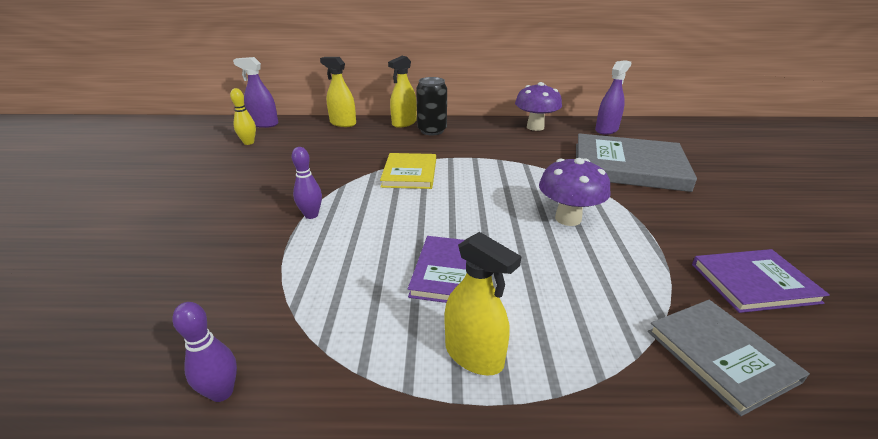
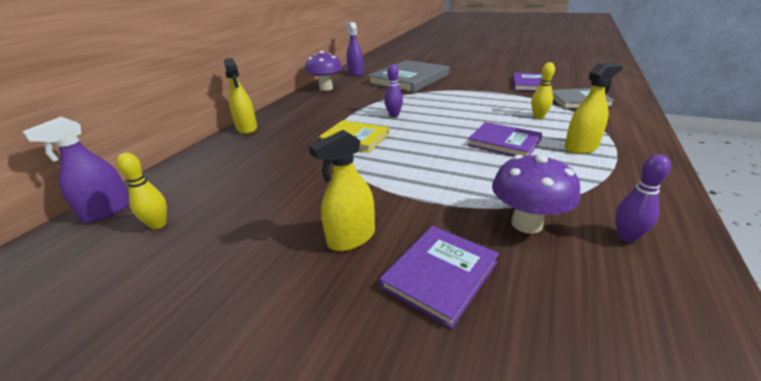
camera: 65 degrees left, 0 degrees up
purple bowling pin [292,147,322,219] -> purple bowling pin moved to [384,64,403,117]
yellow spray bottle [320,57,356,127] -> yellow spray bottle moved to [309,130,375,251]
black can [416,77,447,136] -> none
purple mushroom [539,158,610,226] -> purple mushroom moved to [492,155,580,234]
none -> purple book [379,226,499,329]
none -> yellow bowling pin [531,62,555,119]

